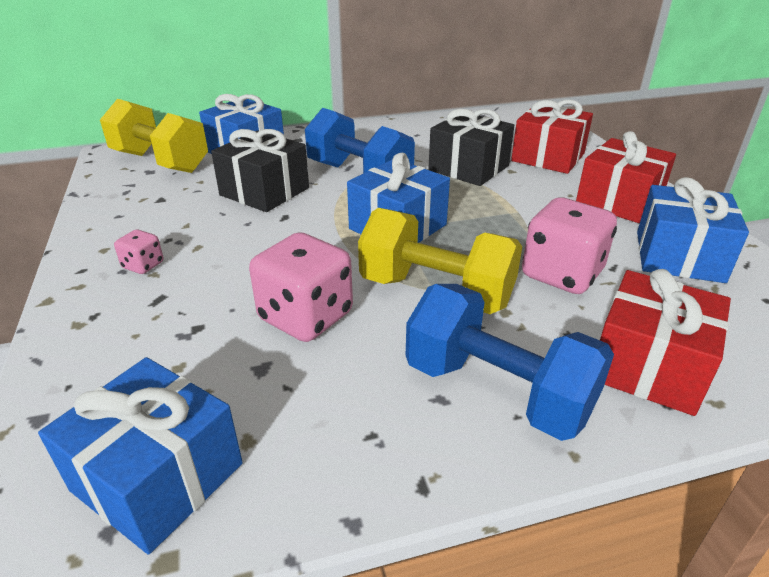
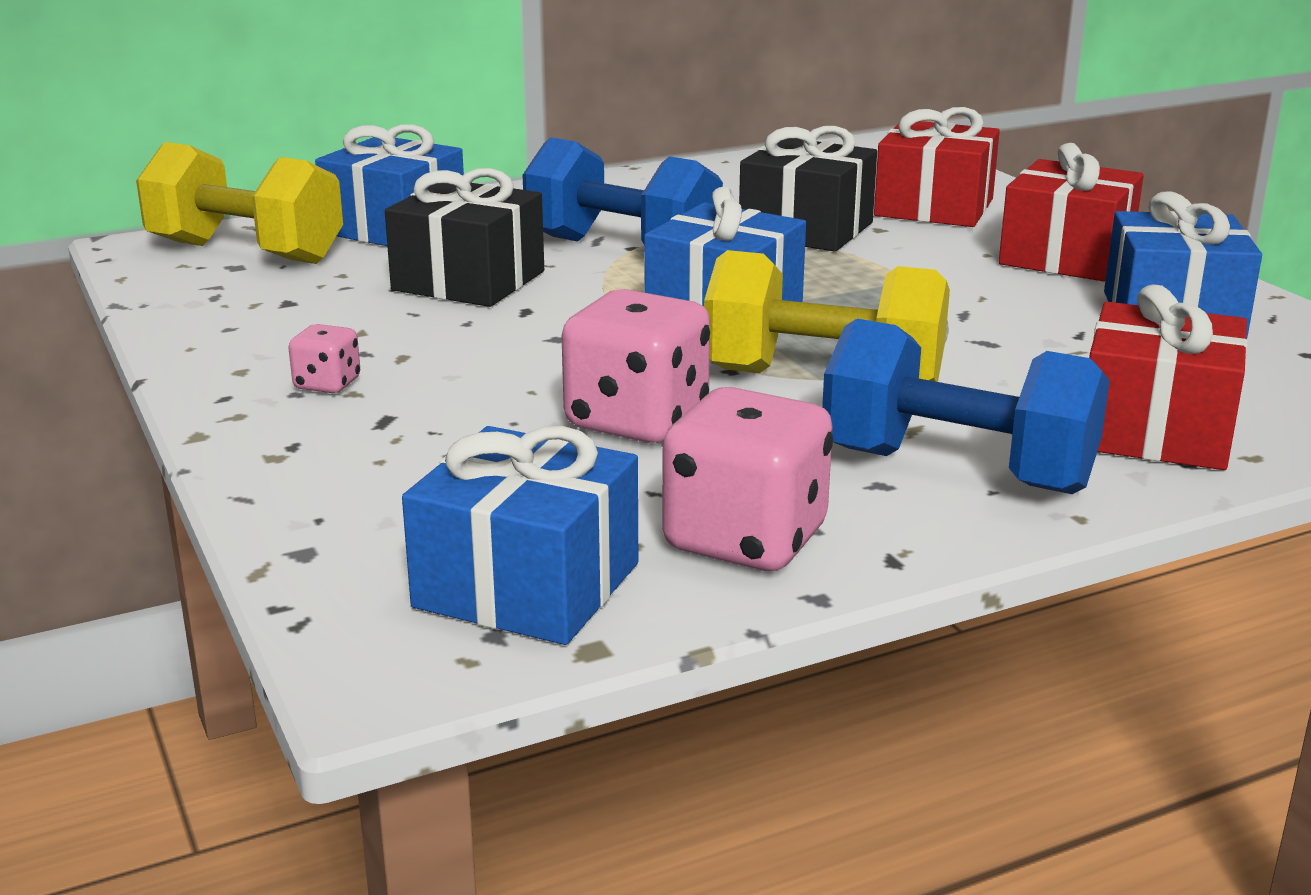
camera: 10 degrees left, 10 degrees down
pink dice [522,197,617,294] -> pink dice moved to [662,387,833,571]

